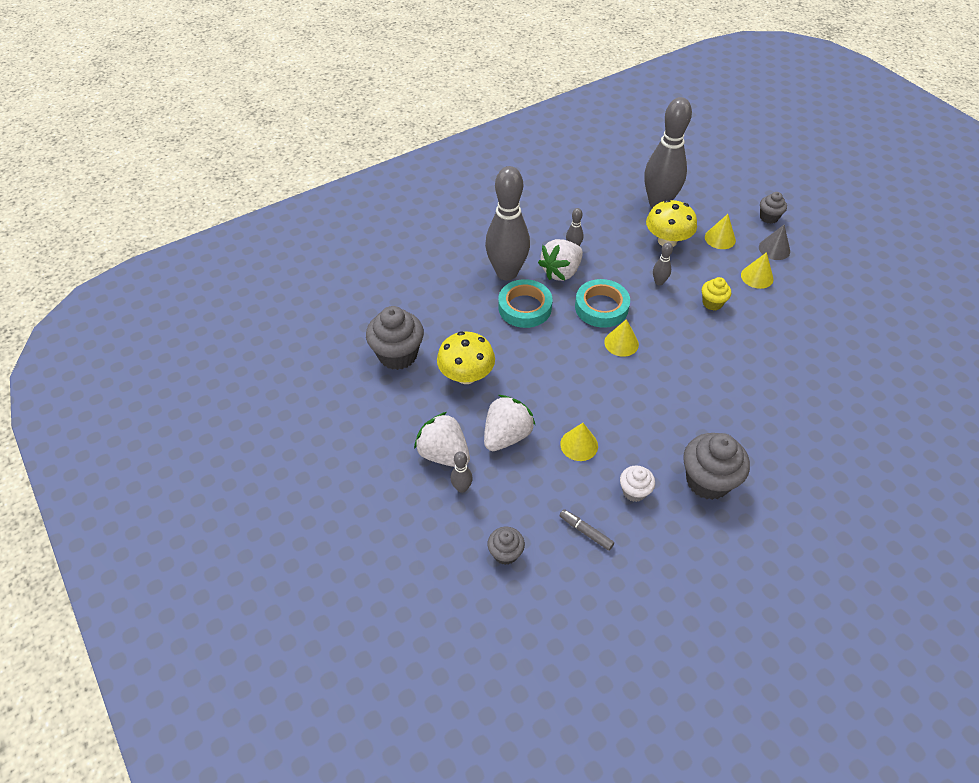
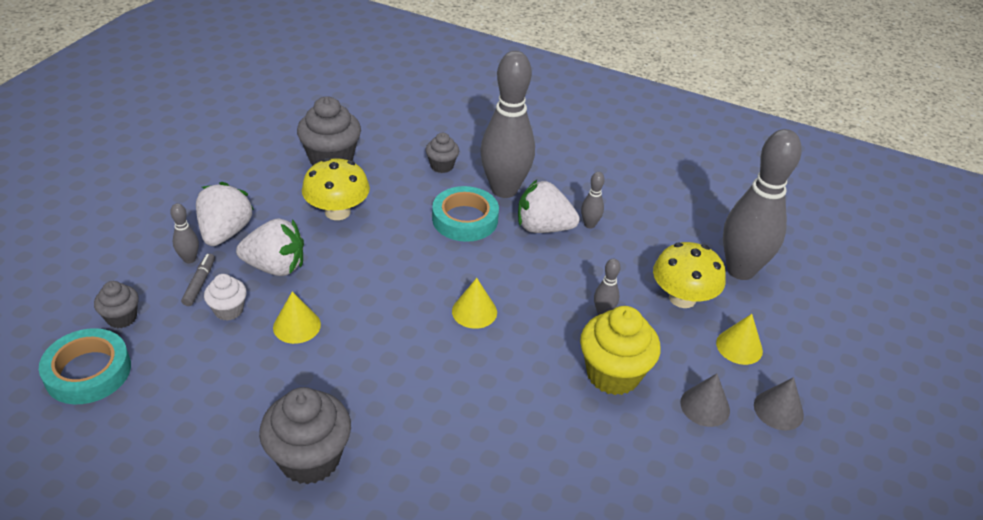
camera: 55 degrees right, 10 degrees down
grey marker [559,509,614,551] -> grey marker moved to [181,253,215,306]
turquoise tape [575,279,630,328] -> turquoise tape moved to [39,328,131,404]
white cupcake [620,465,655,502] -> white cupcake moved to [204,274,247,321]
yellow cupcake [702,277,731,311] -> yellow cupcake [580,306,661,395], size x1.84
yellow cone [741,252,774,289] -> grey cone [680,374,730,427]
grey cupcake [760,192,787,224] -> grey cupcake moved to [426,133,459,173]

